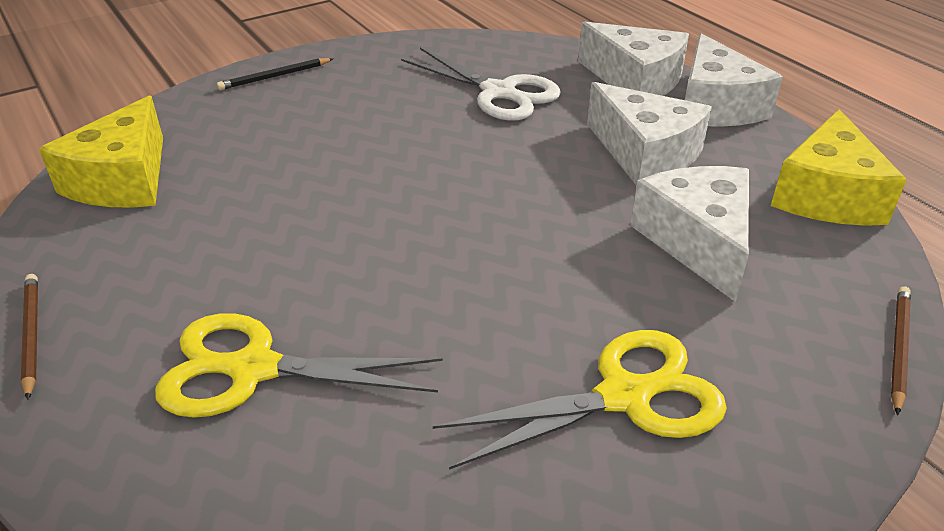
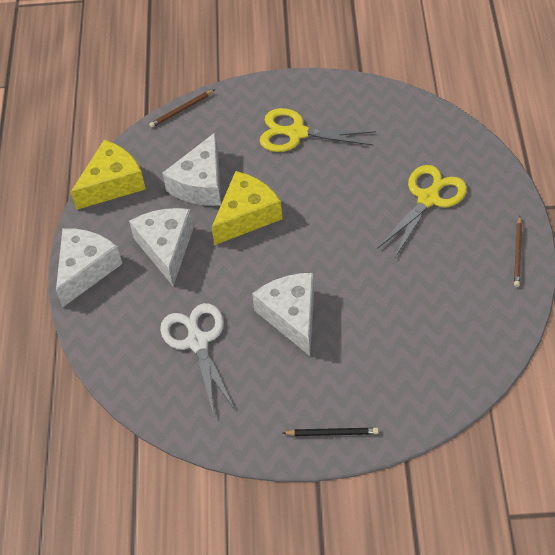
camera: 145 degrees left, 15 degrees up
yellow cheese [39,96,163,208] -> yellow cheese moved to [212,171,282,245]
yellow scissors [155,313,443,418] -> yellow scissors turned 90 degrees counterclockwise [377,165,467,257]
white cheese [578,22,689,96] -> white cheese moved to [252,273,314,356]

